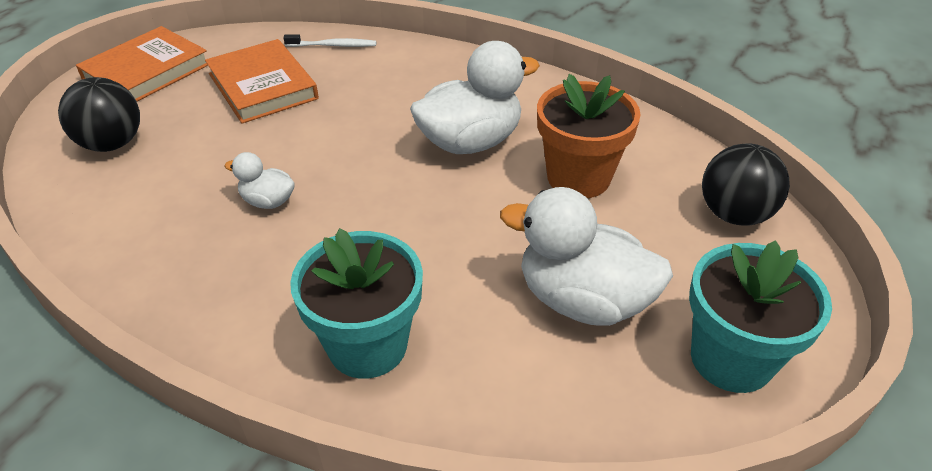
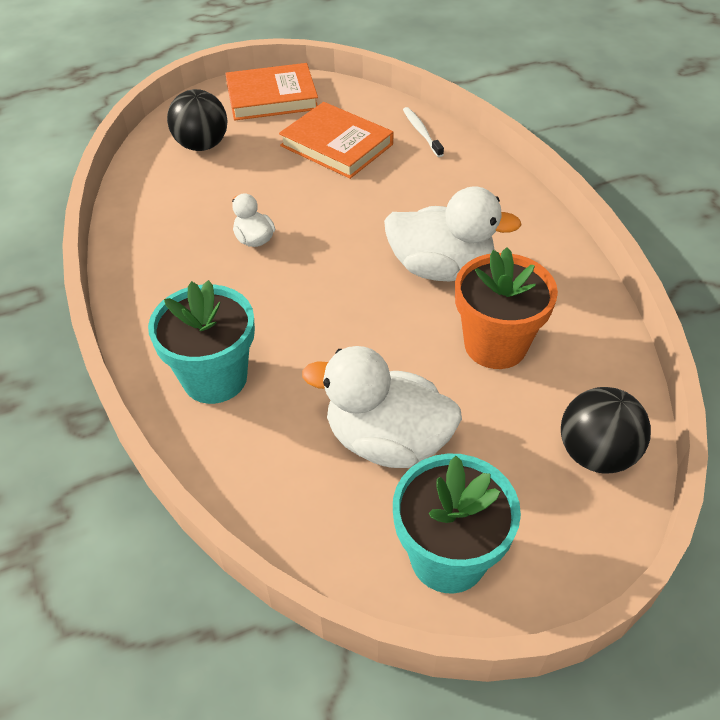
camera: 40 degrees right, 5 degrees up
orange book [205,39,319,124] -> orange book turned 60 degrees counterclockwise [279,102,394,179]
white toothbrush [283,34,376,47] -> white toothbrush turned 150 degrees counterclockwise [403,107,444,157]
white duck [500,187,673,326] -> white duck turned 45 degrees counterclockwise [302,346,462,468]

